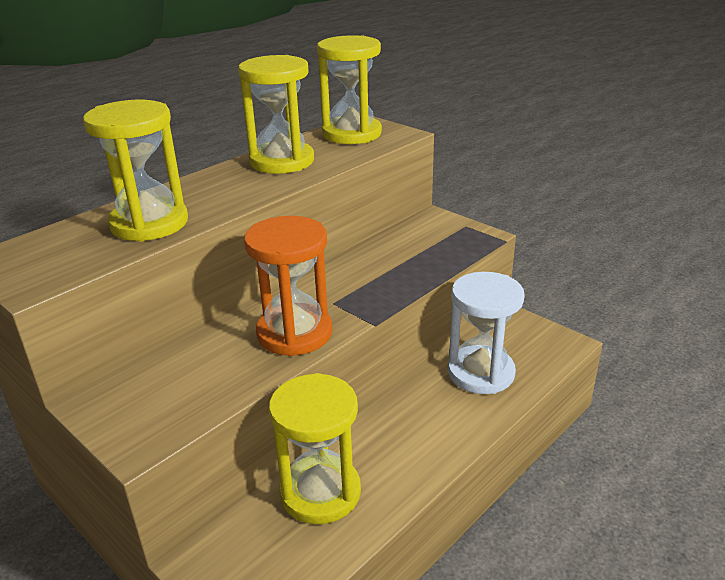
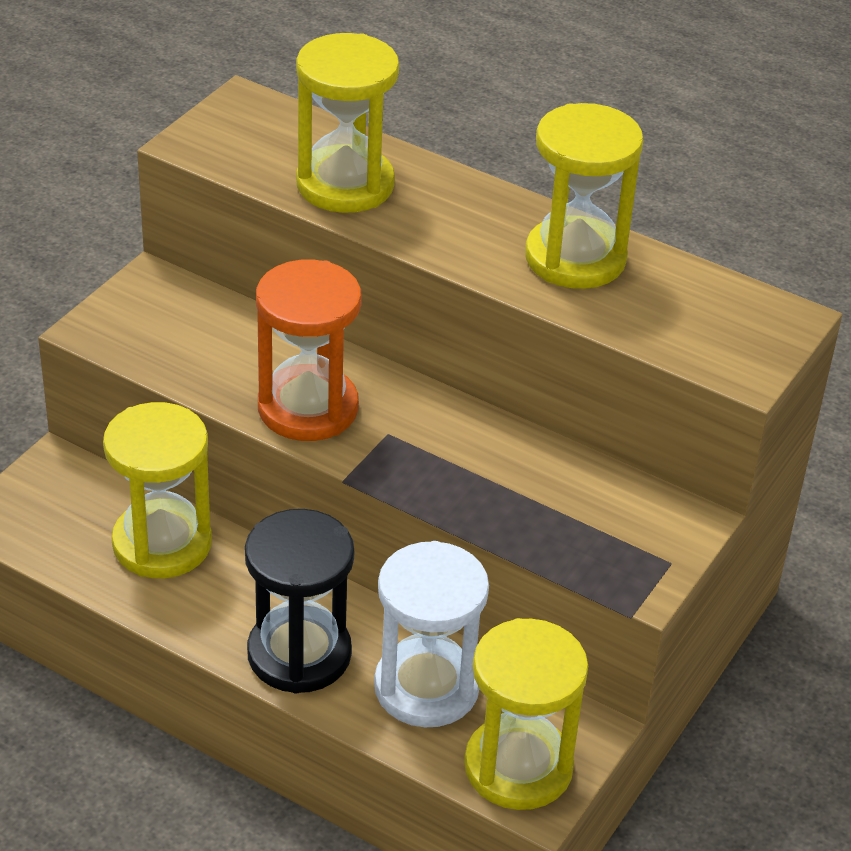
camera: 75 degrees right, 10 degrees up
yellow hourglass [317,35,382,144] -> yellow hourglass moved to [464,618,588,810]
none -> black hourglass [245,509,354,694]

